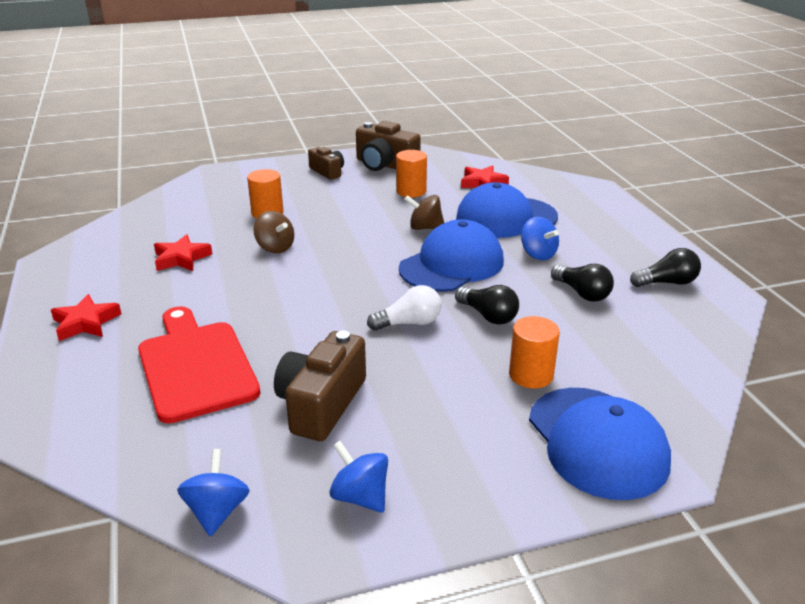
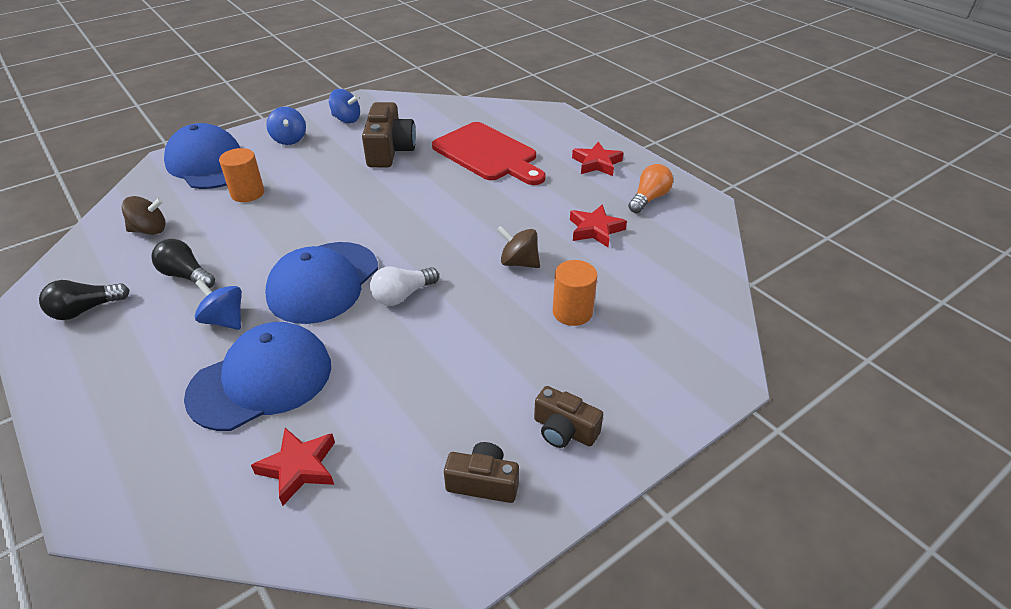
camera: 160 degrees right, 10 degrees up
blue spinning top [177,449,250,536] -> blue spinning top moved to [266,107,306,145]
brown camera [356,121,421,171] -> brown camera [444,442,519,503], size x0.60
white light bulb [367,285,442,331] -> white light bulb moved to [370,267,439,306]
orange cylinder [396,150,427,197] -> none
brown spinning top [404,195,444,230] -> brown spinning top moved to [122,196,165,235]
black light bulb [455,285,519,325] -> none
none -> orange light bulb [628,164,673,213]

